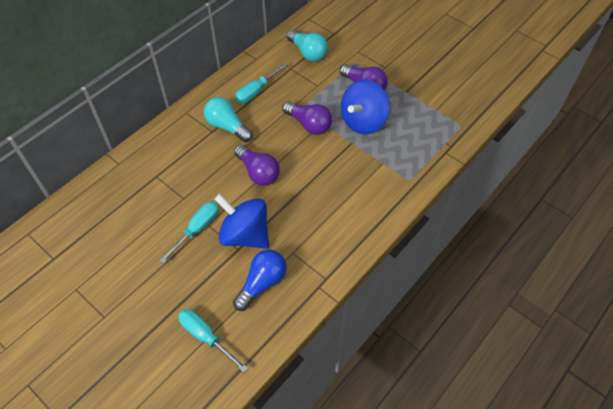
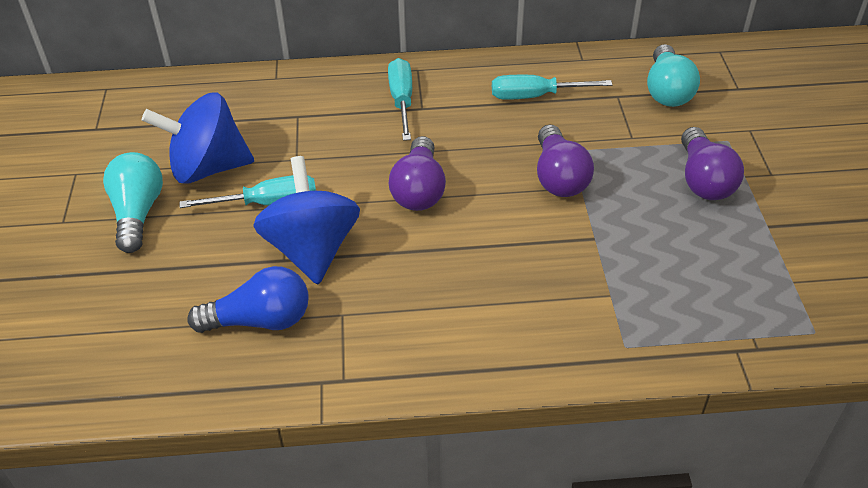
camera: 45 degrees right, 10 degrees down
turquoise screwdriver [178,309,248,372] -> turquoise screwdriver moved to [388,58,412,141]
turquoise light bulb [204,97,253,142] -> turquoise light bulb moved to [103,152,163,253]
blue spinning top [341,80,390,134] -> blue spinning top moved to [142,92,254,184]

